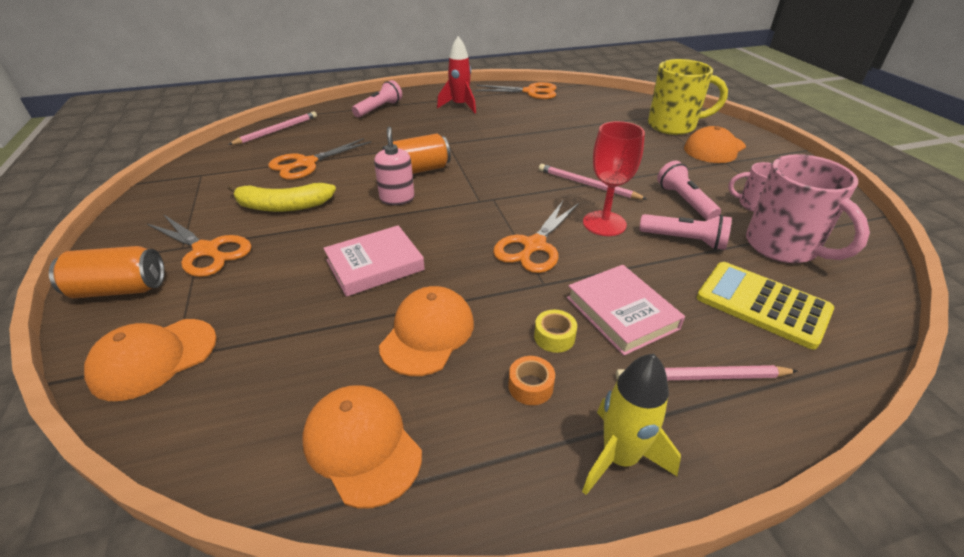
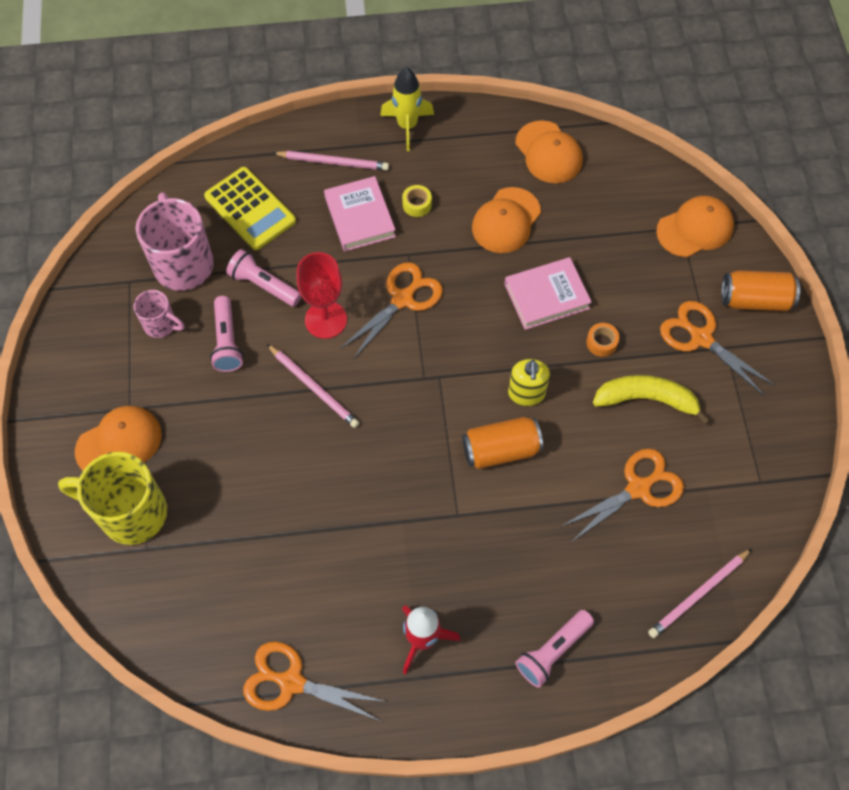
camera: 170 degrees left, 25 degrees up
pink soap dispenser [374,127,415,205] -> yellow soap dispenser [508,359,550,406]
orange tape [509,356,555,405] -> orange tape moved to [586,323,620,357]

